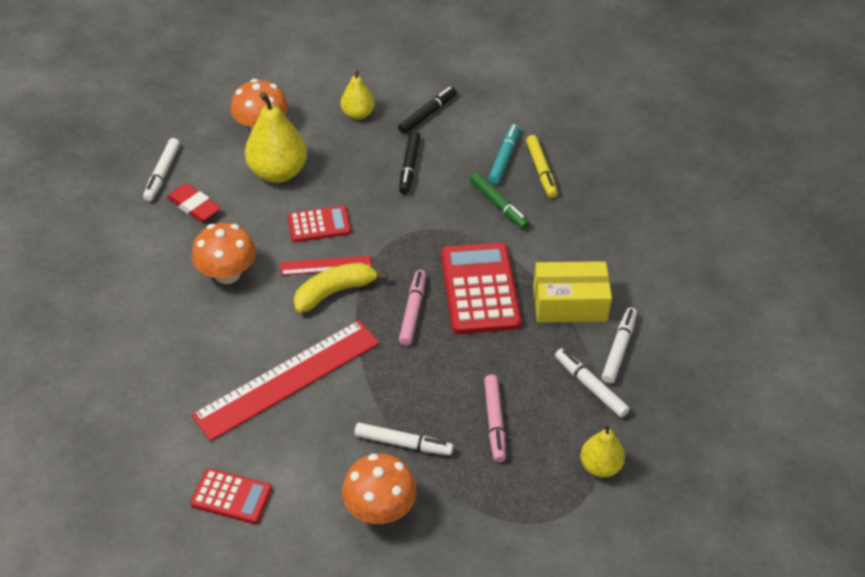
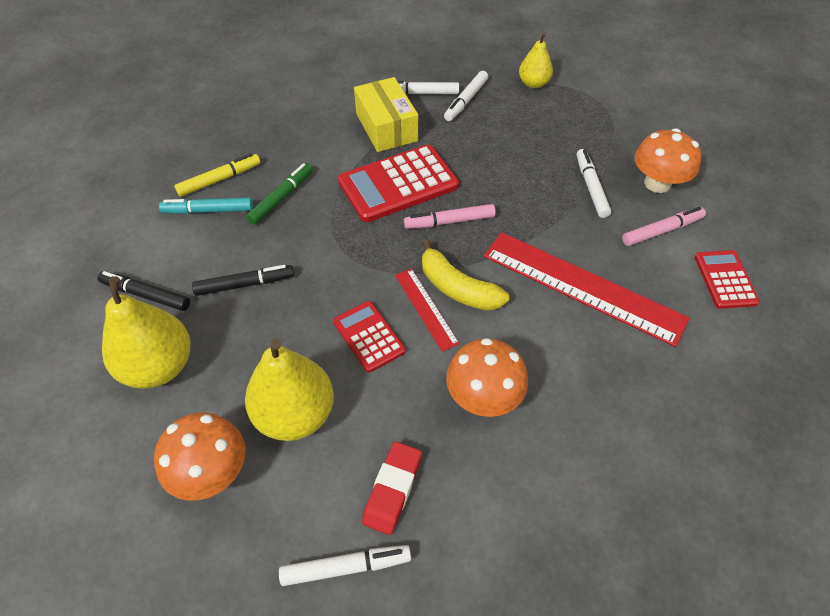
camera: 110 degrees left, 5 degrees up
yellow pear [341,69,375,120] -> yellow pear [102,276,191,389], size x1.71
pink marker [484,375,506,462] -> pink marker moved to [622,207,706,246]

